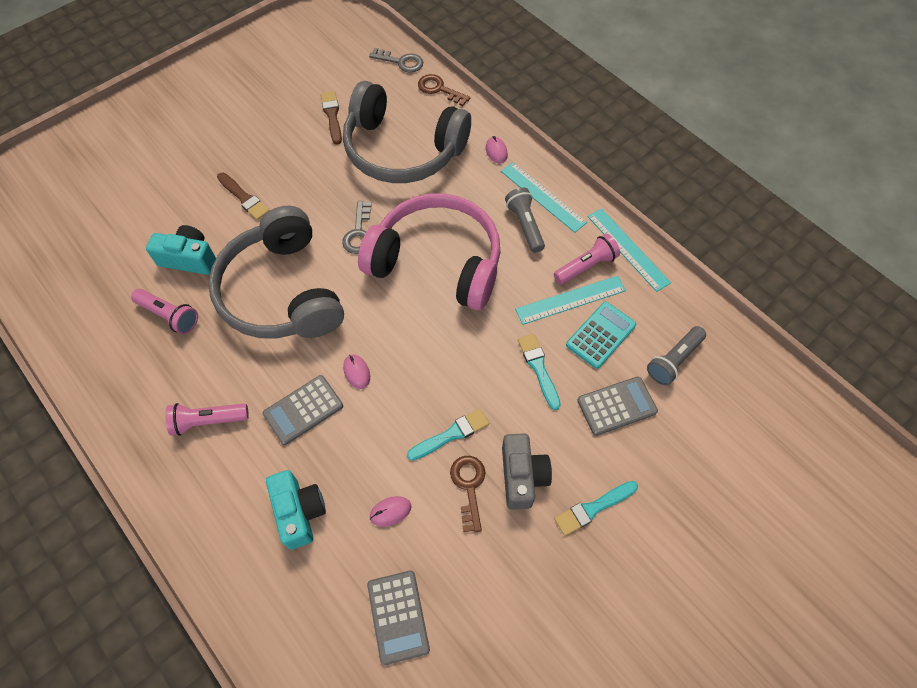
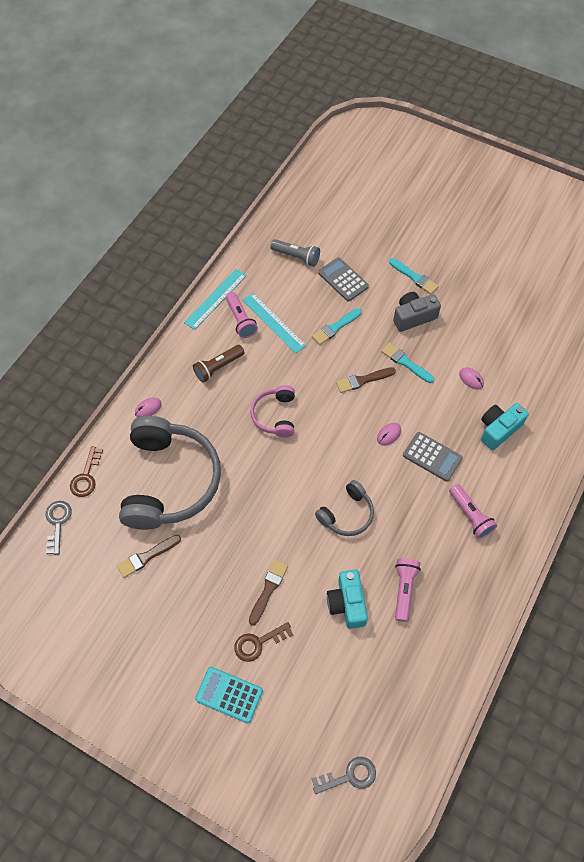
camera: 110 degrees left, 0 degrees up
grey headphones [208,206,344,338] -> grey headphones [315,480,374,536], size x0.49
grey key [342,201,372,254] -> grey key moved to [311,757,376,794]
pink headphones [358,193,501,311] -> pink headphones [250,385,295,437], size x0.49
grey calculator [367,571,430,665] -> none
brown key [450,456,485,532] -> brown key moved to [234,622,293,662]
turquoise ruler [501,162,587,233] -> none
grey flashlight [505,187,545,253] -> brown flashlight [193,345,244,383]
pink flashlight [554,234,620,285] -> pink flashlight turned 150 degrees counterclockwise [226,292,258,338]
turquoise calculator [566,302,636,369] -> turquoise calculator moved to [195,667,263,723]
none -> brown brush [336,367,396,393]

